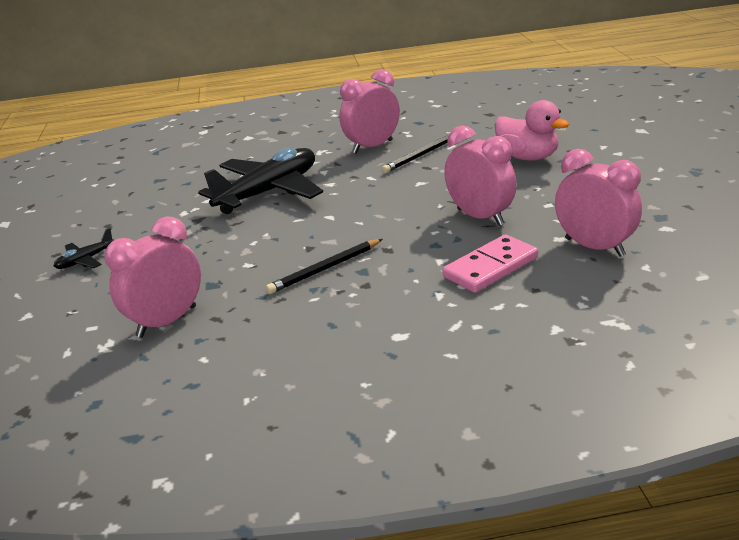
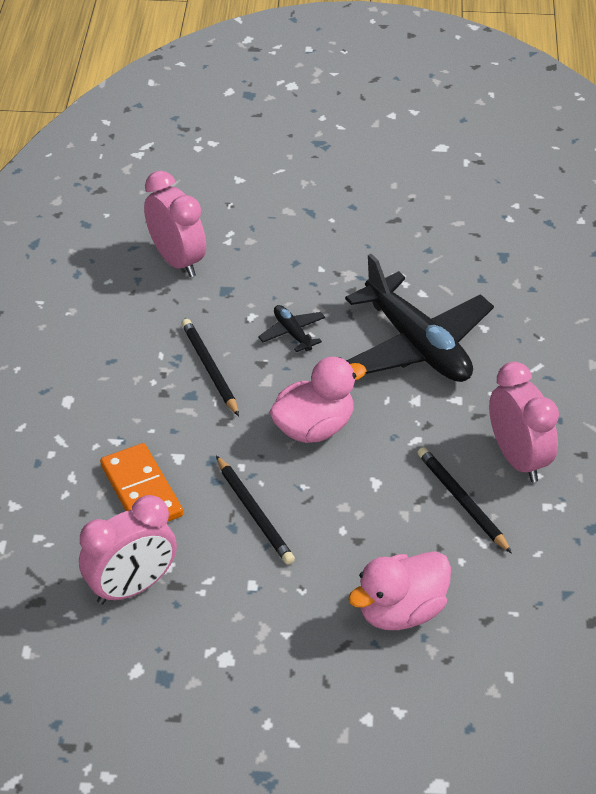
camera: 100 degrees right, 15 degrees up
black plane [54,228,114,269] -> black plane moved to [258,305,325,352]
pink domino [442,234,538,293] -> orange domino [100,443,183,522]
pink clock [444,126,517,226] -> black pencil [216,456,295,565]
none -> pink duck [269,357,367,443]

